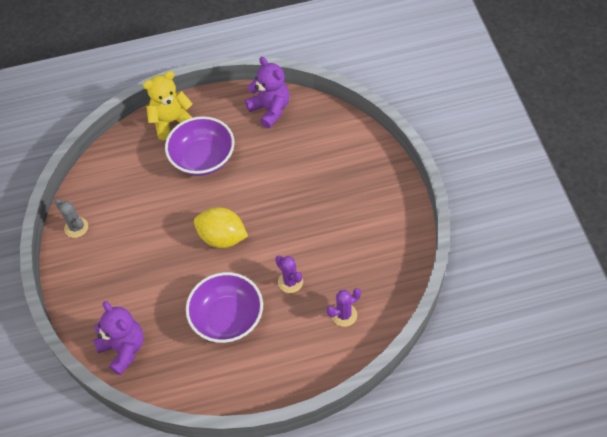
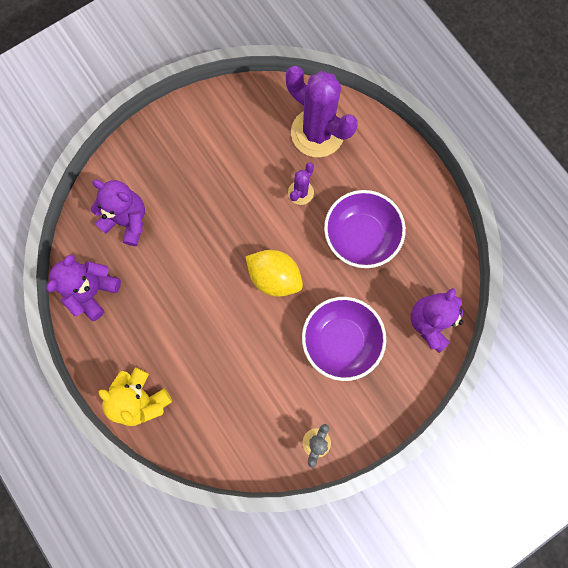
camera: 115 degrees left, 20 degrees up
purple bowl [165,116,234,176] -> purple bowl moved to [302,297,386,381]
yellow lemon [194,207,248,248] -> yellow lemon turned 60 degrees counterclockwise [246,250,303,297]
purple cactus [327,288,361,327] -> purple cactus [286,66,358,157], size x2.11
none -> purple teddy bear [91,180,145,246]

